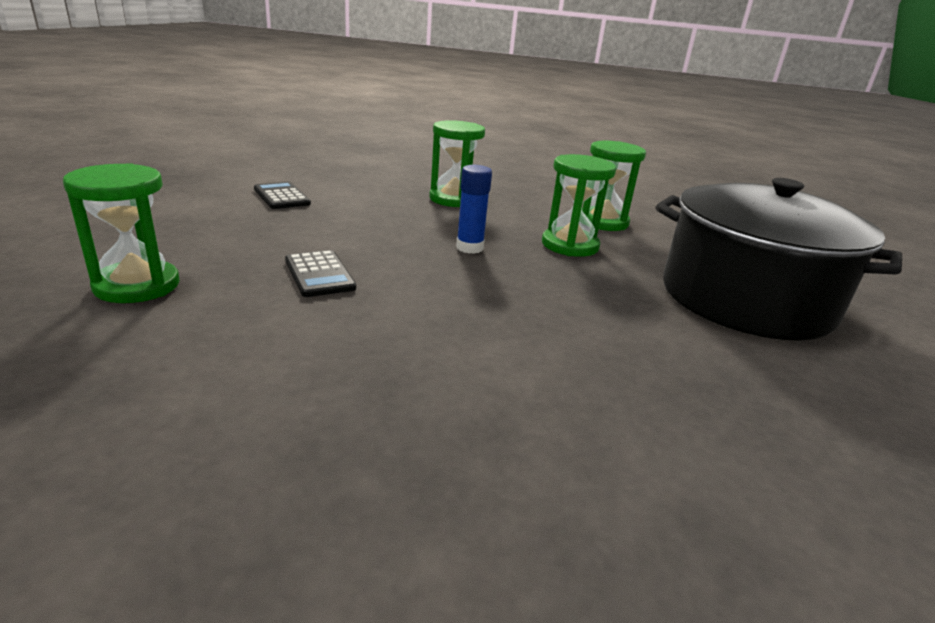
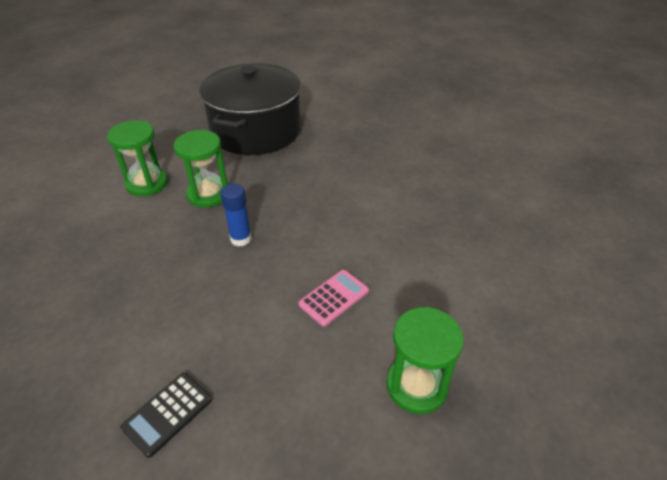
camera: 105 degrees left, 15 degrees up
black calculator [285,250,356,297] -> pink calculator [298,270,369,326]
green hourglass [429,120,485,207] -> none

